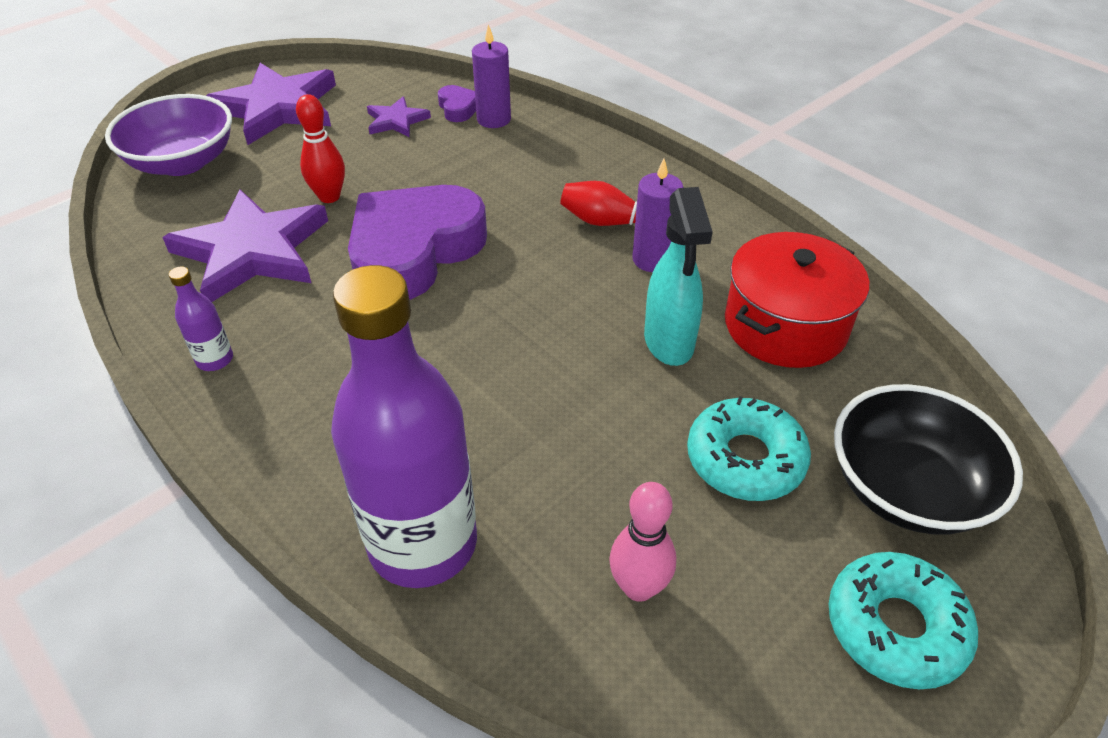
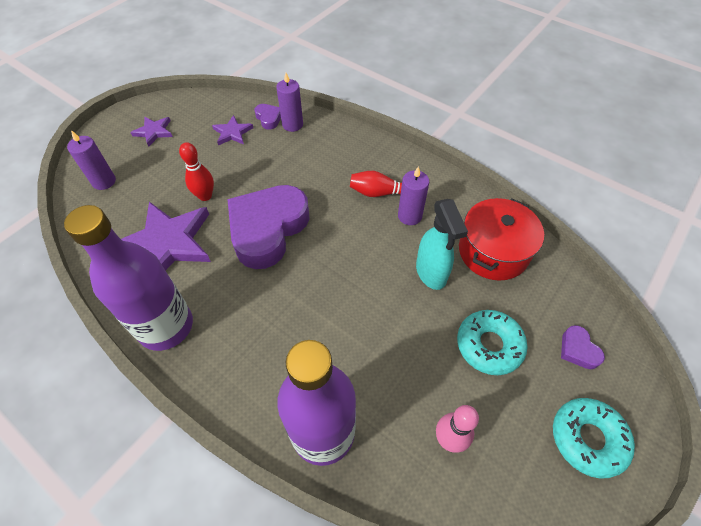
camera: 10 degrees left, 10 degrees up
purple bowl [105,94,232,176] -> purple candle [67,130,116,190]
purple bottle [169,266,233,371] -> purple bottle [64,205,193,351], size x2.47
purple star [206,63,336,145] -> purple star [130,117,173,147], size x0.49
black bowl [834,384,1023,535] -> purple heart [561,325,605,369]

